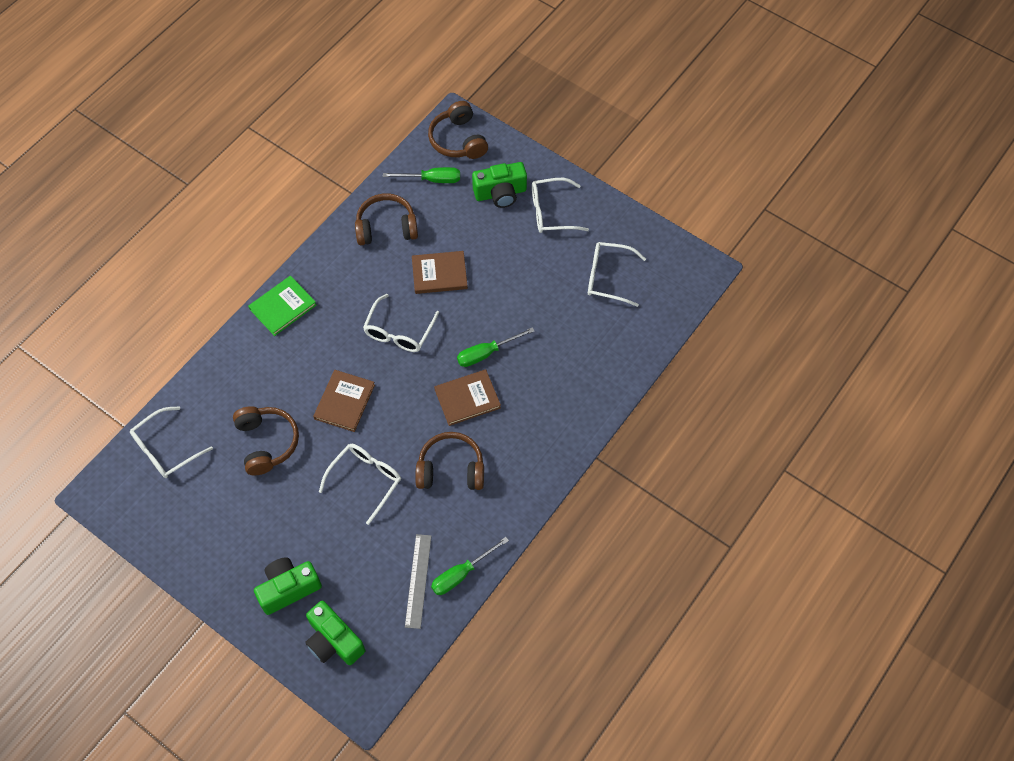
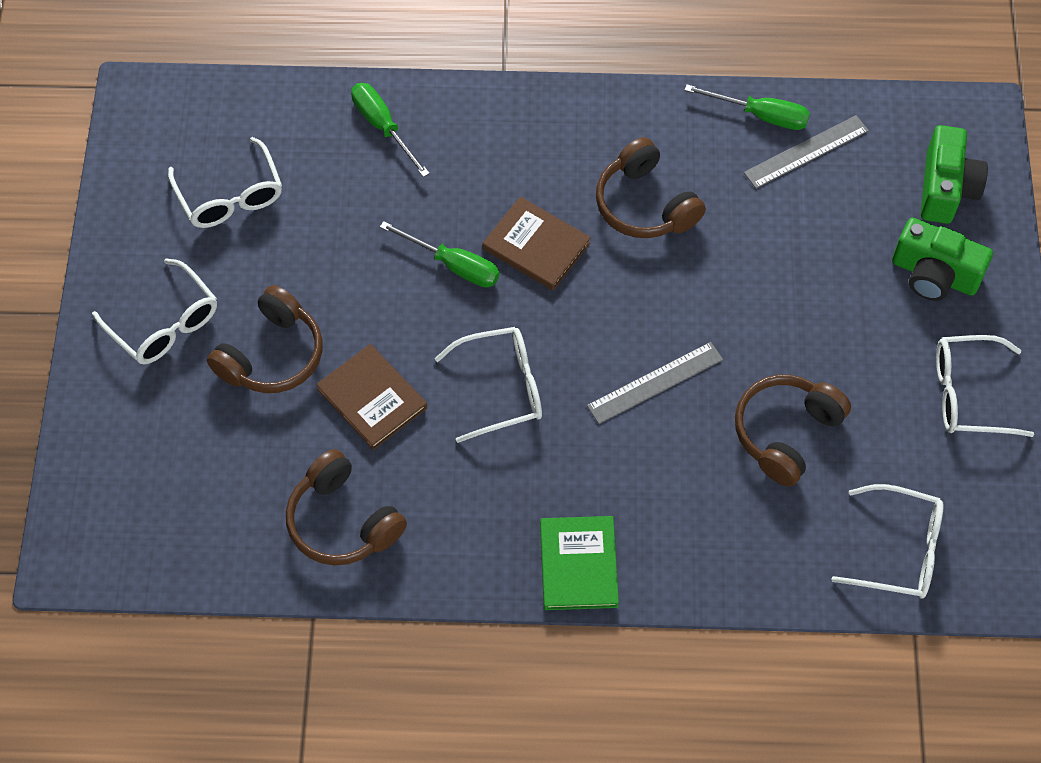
camera: 125 degrees left, 0 degrees up
green book [248,276,317,336] -> green book turned 75 degrees clockwise [540,516,619,610]
brown book [313,370,375,432] -> grey ruler [587,342,723,424]
white glasses [319,444,401,525] -> white glasses moved to [936,335,1034,437]
green screwdriver [383,167,460,183] -> green screwdriver moved to [351,83,430,177]
brown headphones [428,101,488,159] -> brown headphones moved to [207,285,322,393]
green camera [472,162,527,208] -> none

